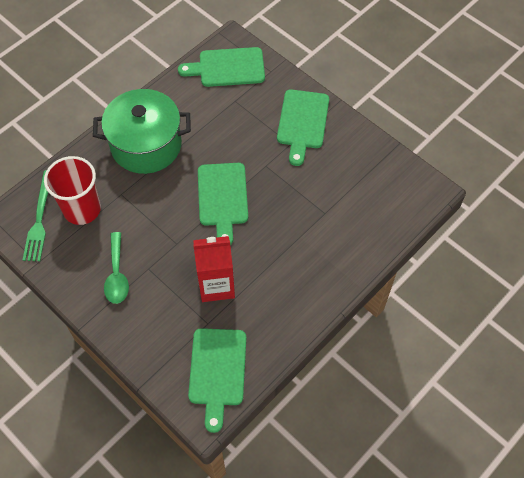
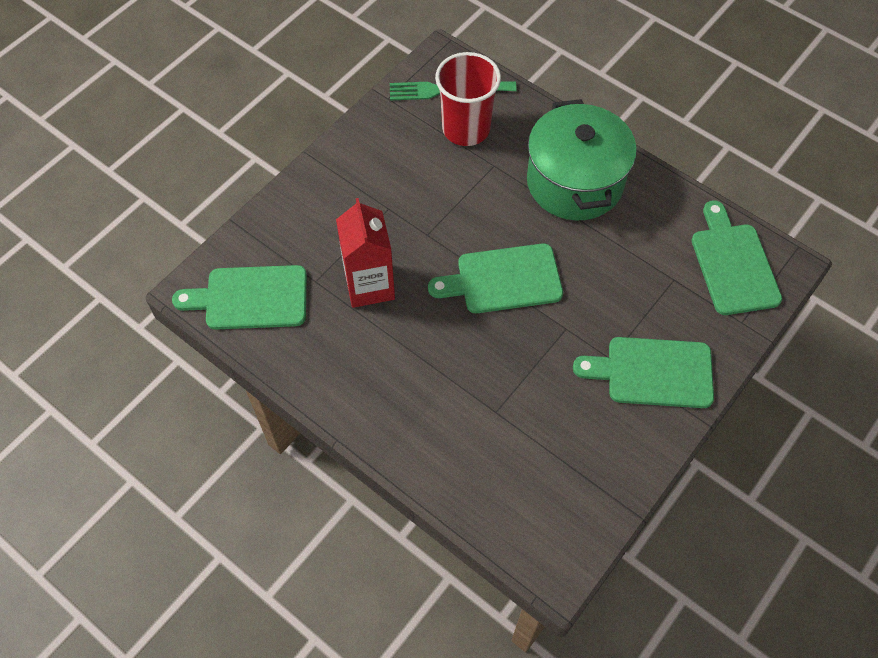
camera: 85 degrees right, 0 degrees up
green spoon [104,232,129,304] -> none

